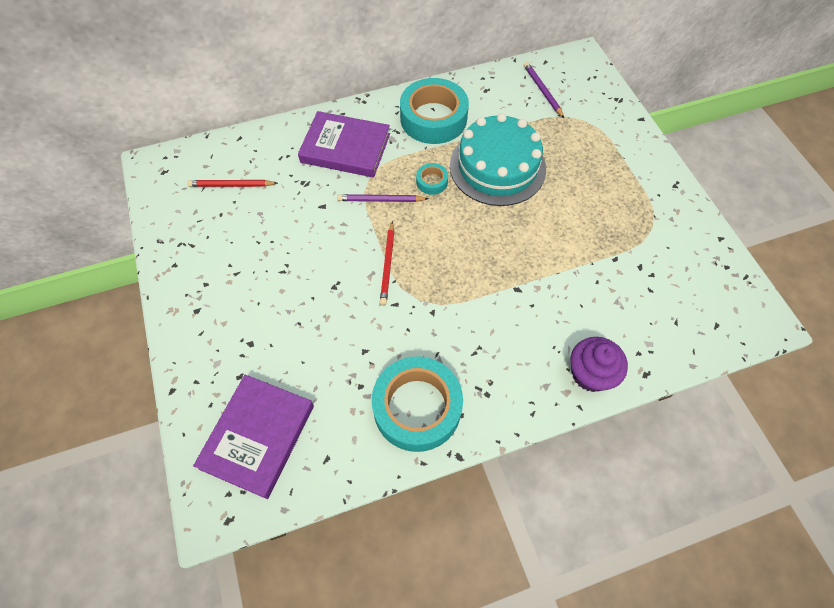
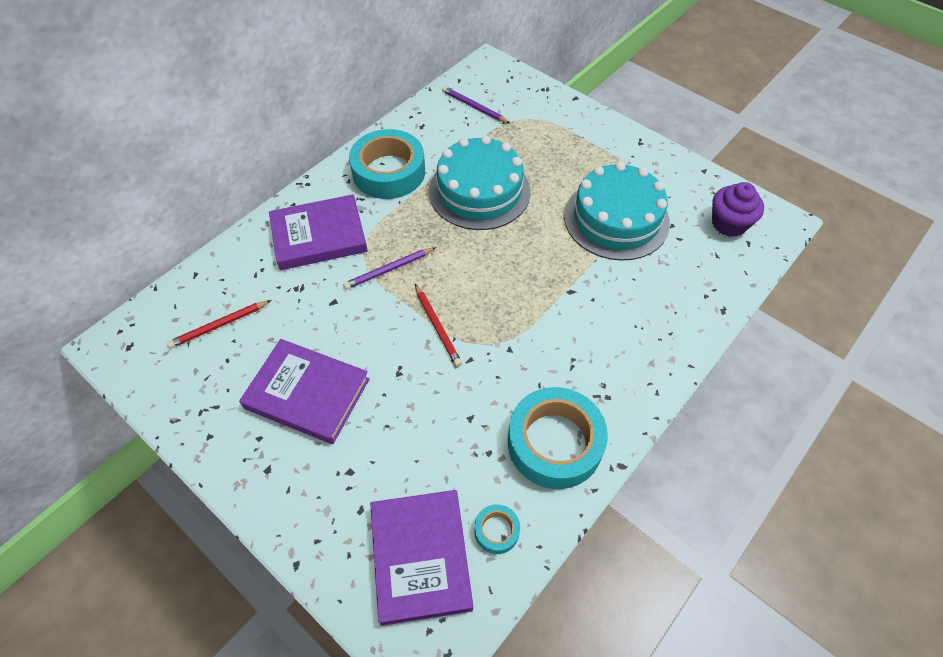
camera: 30 degrees left, 5 degrees down
turquoise tape [416,163,448,195] -> turquoise tape moved to [474,504,520,554]
purple cupcake [571,337,628,392] -> purple cupcake moved to [712,182,764,237]
none -> purple book [239,339,370,444]
none -> turquoise cake [564,162,670,261]

